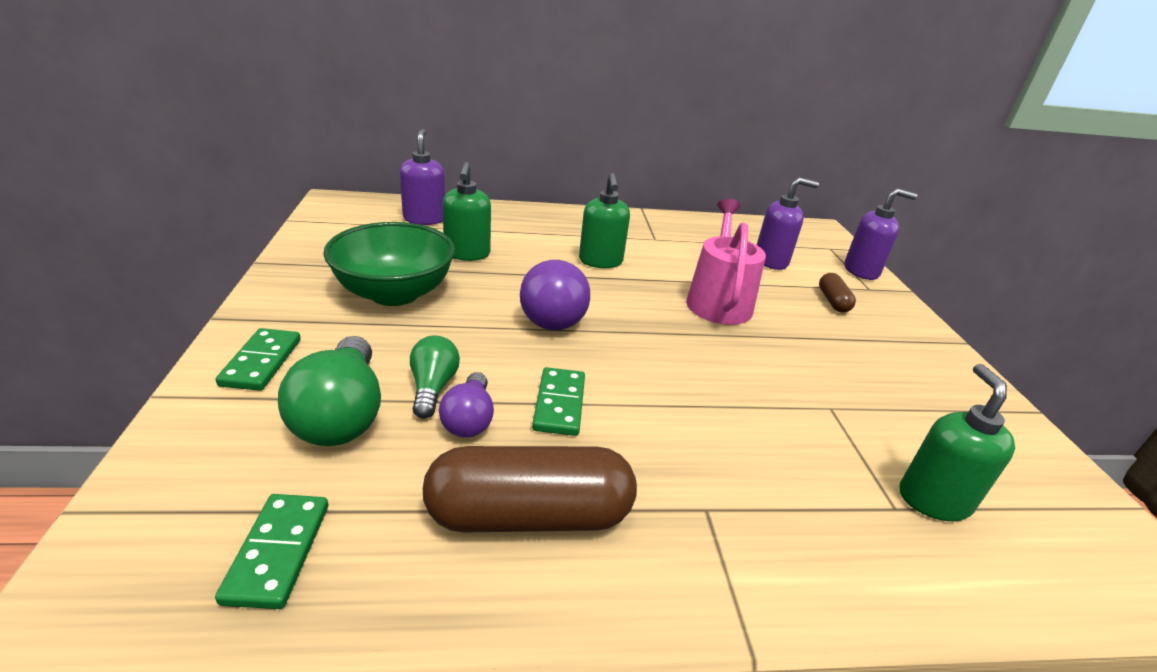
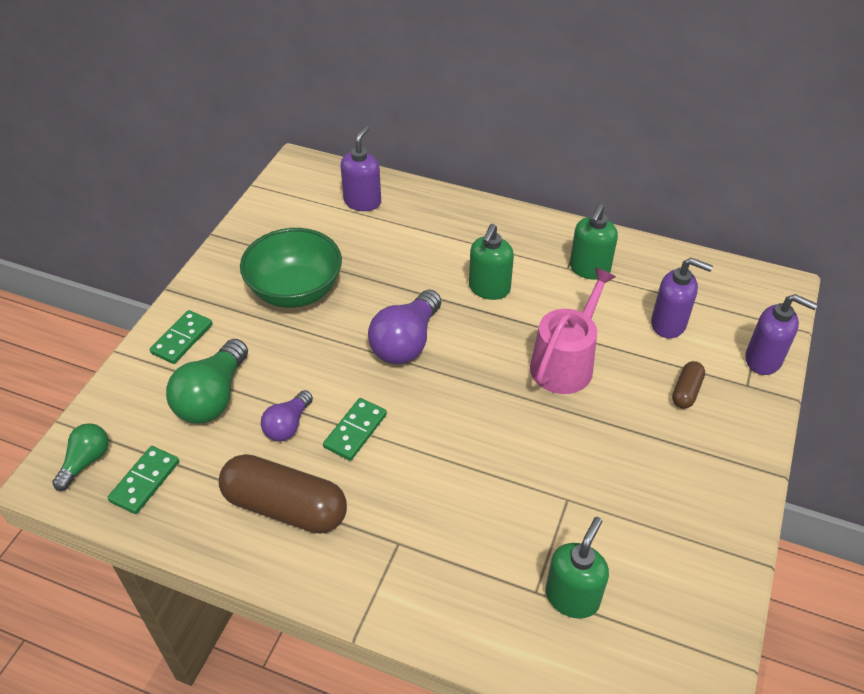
camera: 30 degrees right, 15 degrees up
green light bulb [410,336,460,418] -> green light bulb moved to [52,423,109,491]
green soap dispenser [442,162,491,261] -> green soap dispenser moved to [570,204,618,280]

